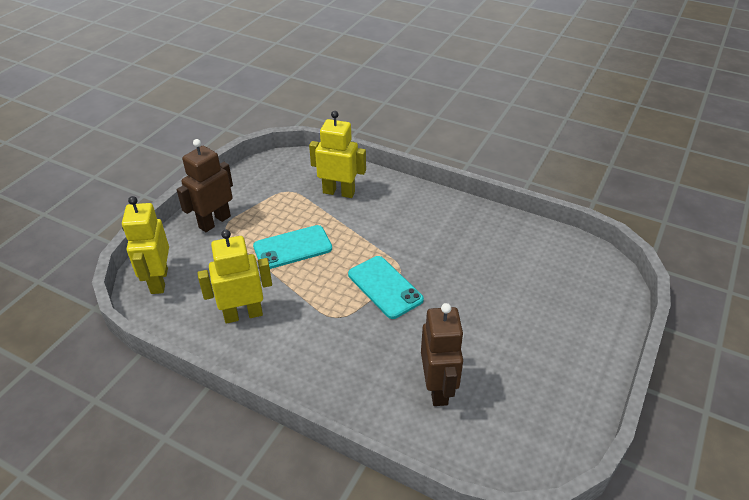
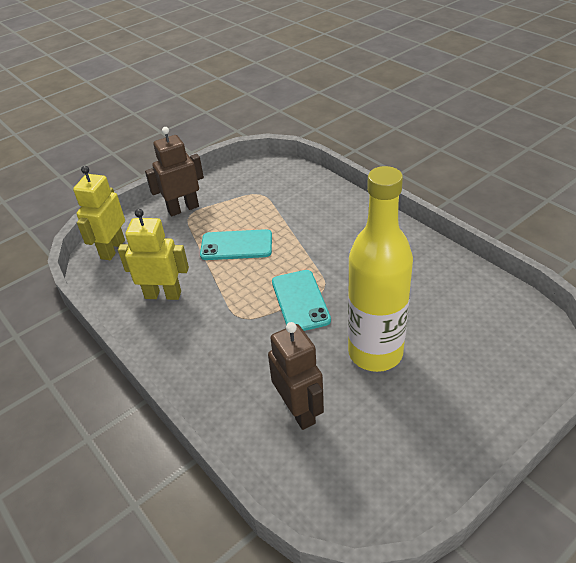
camera: 25 degrees right, 0 degrees up
yellow robot [309,111,366,198] -> none
brown robot [421,303,464,406] -> brown robot turned 45 degrees counterclockwise [268,322,324,430]
none -> yellow bottle [348,166,413,372]

